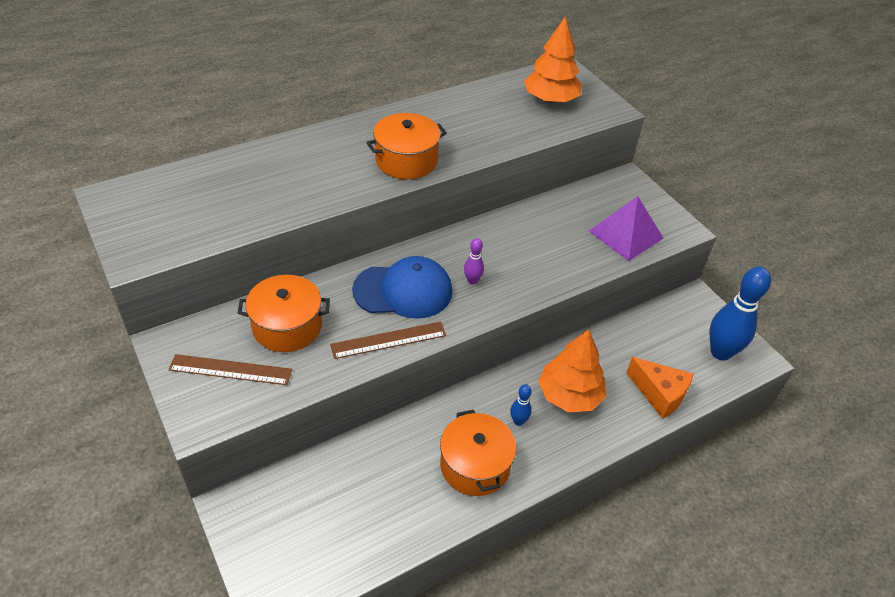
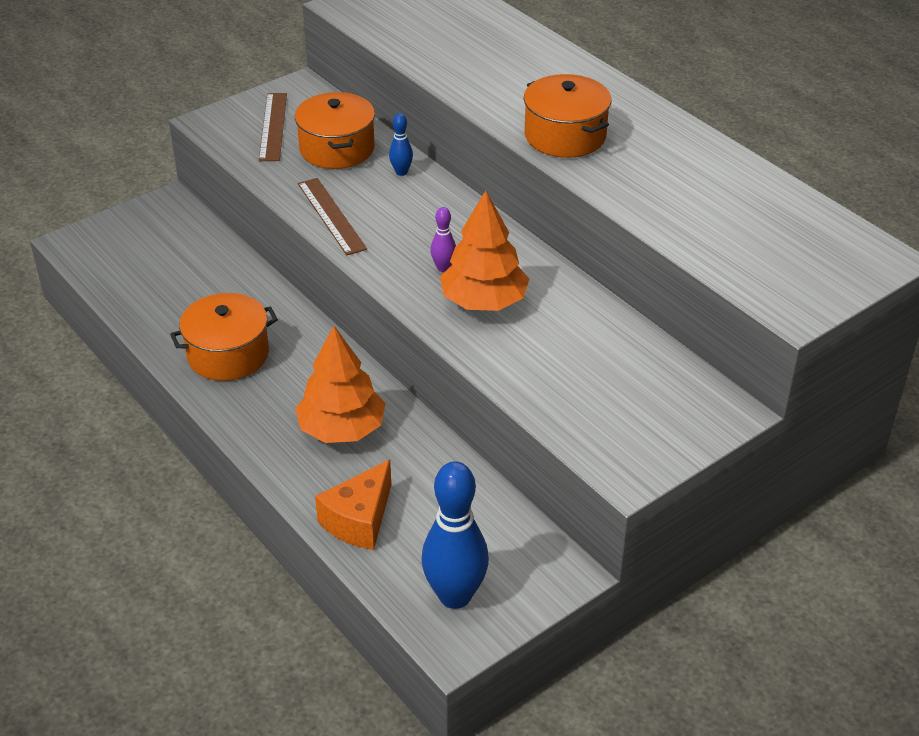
camera: 85 degrees right, 5 degrees down
blue cap [352,256,452,319] -> none
blue bowling pin [510,384,532,426] -> blue bowling pin moved to [389,113,413,176]
orange tree [524,16,582,103] -> orange tree moved to [440,191,529,311]
purple pyramid [589,196,664,261] -> none

